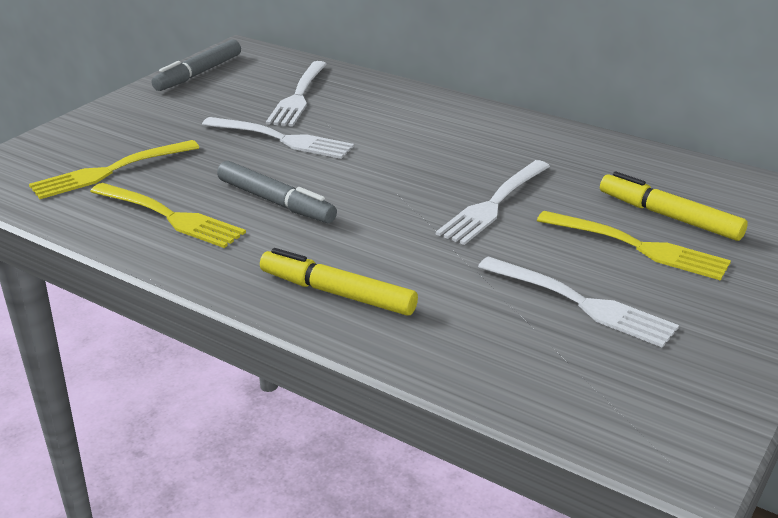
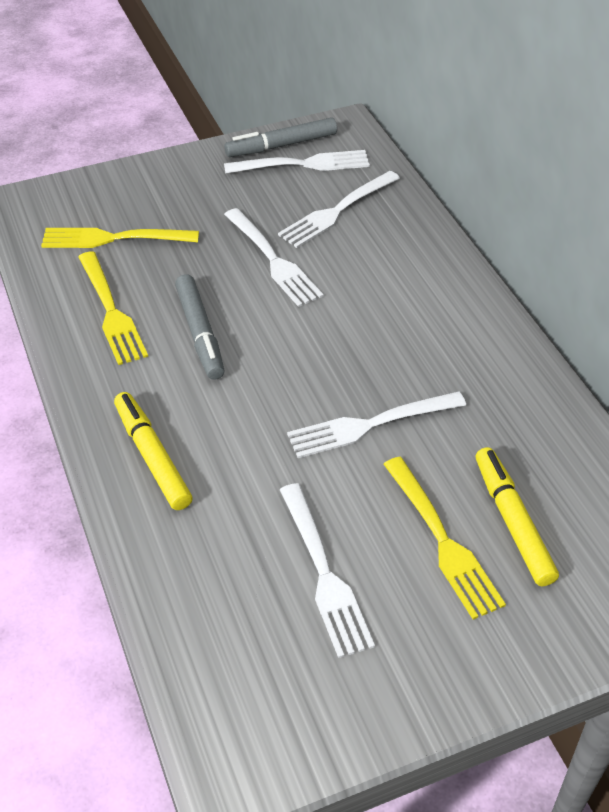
camera: 35 degrees right, 15 degrees up
none -> white fork [224,150,370,174]

